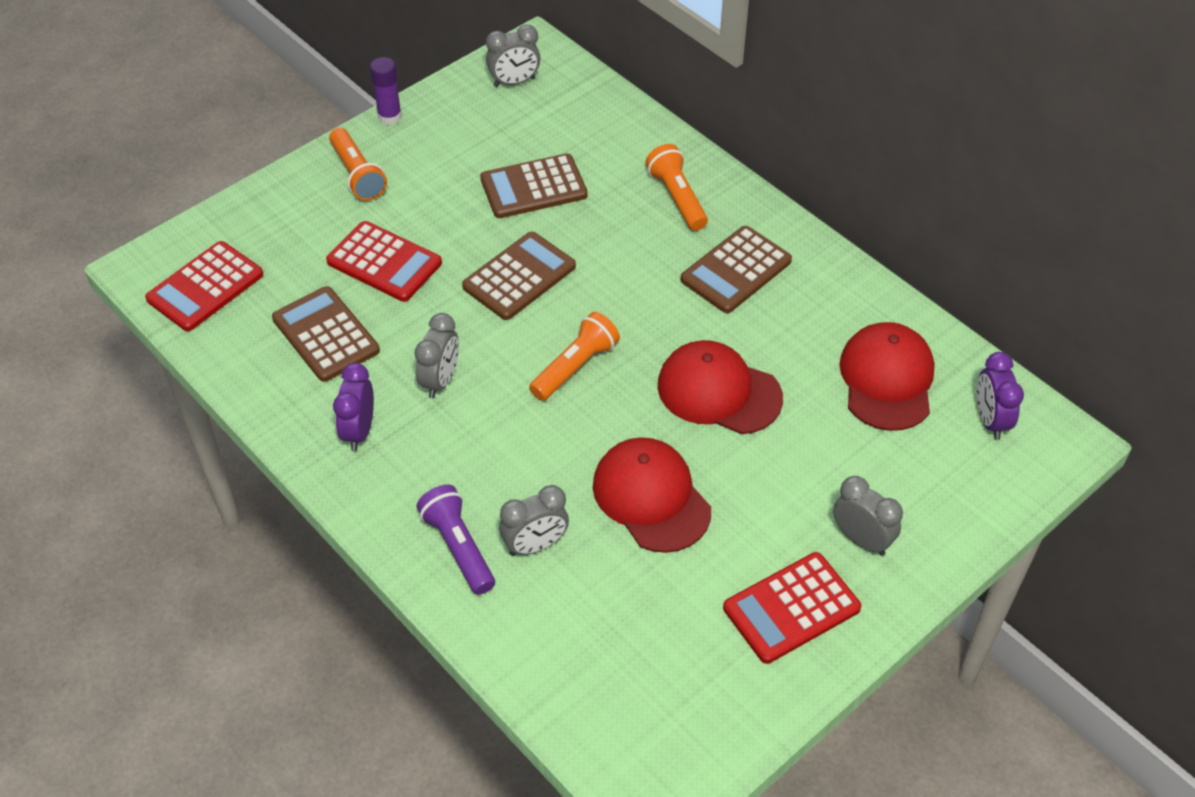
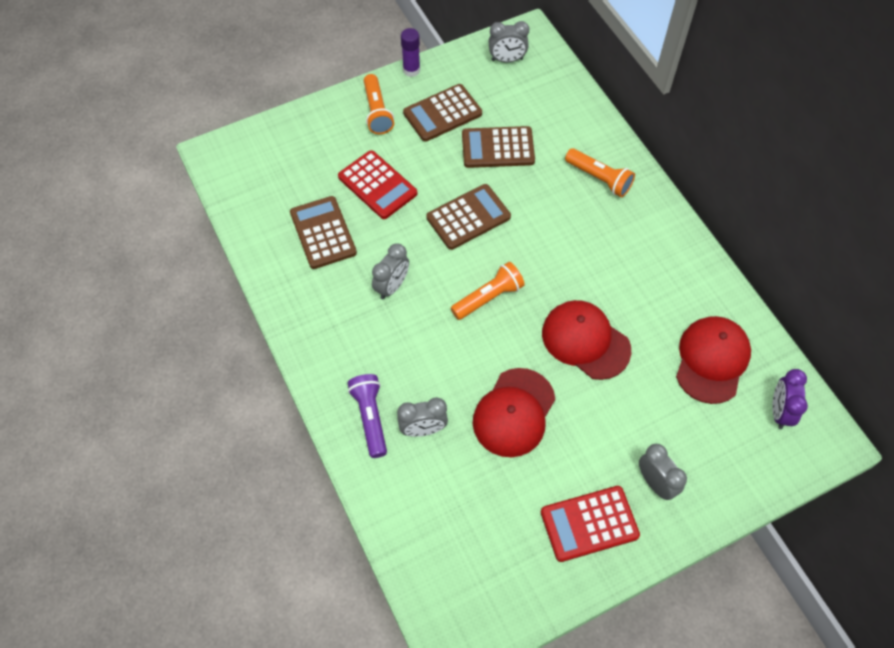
camera: 15 degrees right, 10 degrees up
red calculator [145,241,263,331] -> none
purple clock [333,363,374,451] -> none
red cap [593,437,711,553] -> red cap turned 135 degrees counterclockwise [473,368,555,457]
orange flashlight [646,144,708,231] -> orange flashlight turned 135 degrees clockwise [565,148,635,197]
brown calculator [681,226,792,313] -> brown calculator moved to [403,84,482,142]

